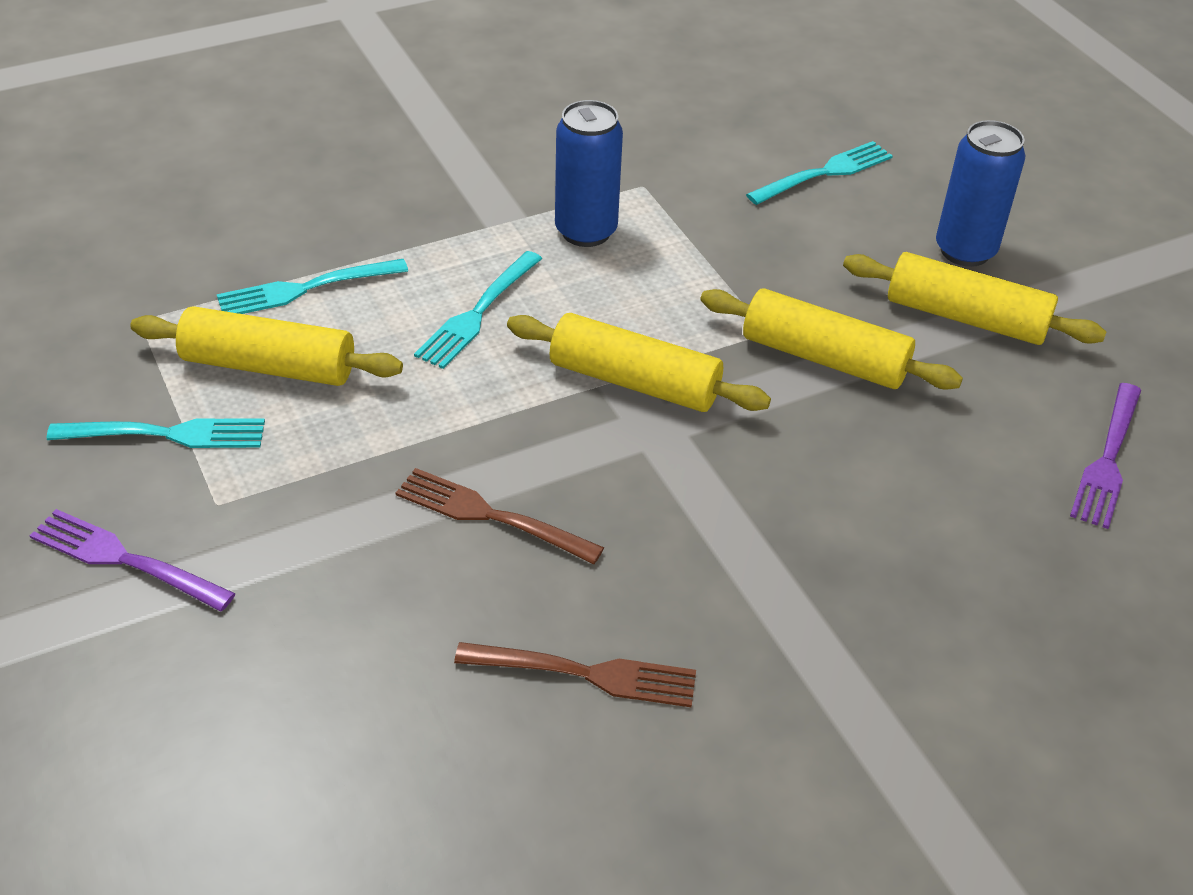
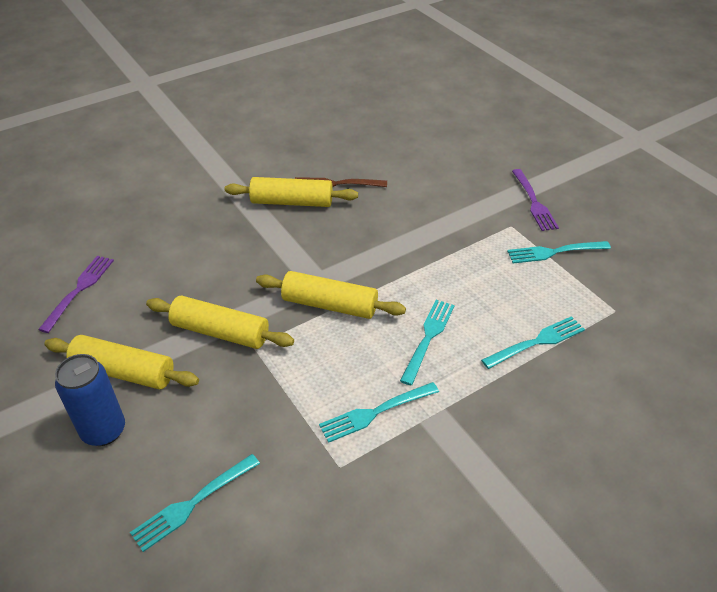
camera: 175 degrees right, 0 degrees up
purple fork [29,509,236,612] -> purple fork turned 60 degrees clockwise [512,169,559,231]
yellow rolling pin [130,306,403,386] -> yellow rolling pin moved to [224,177,358,207]
brown fork [396,468,604,564] -> none
blue can [555,100,623,247] -> turquoise fork [319,382,439,443]

